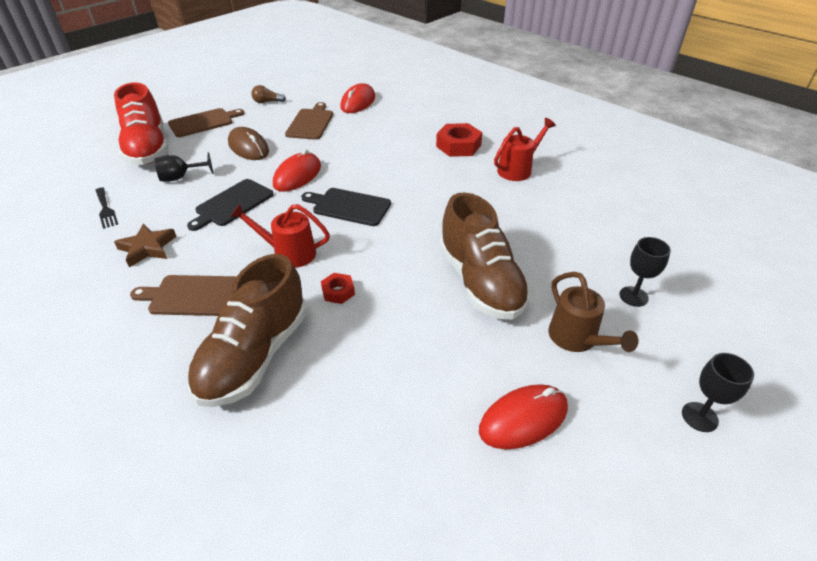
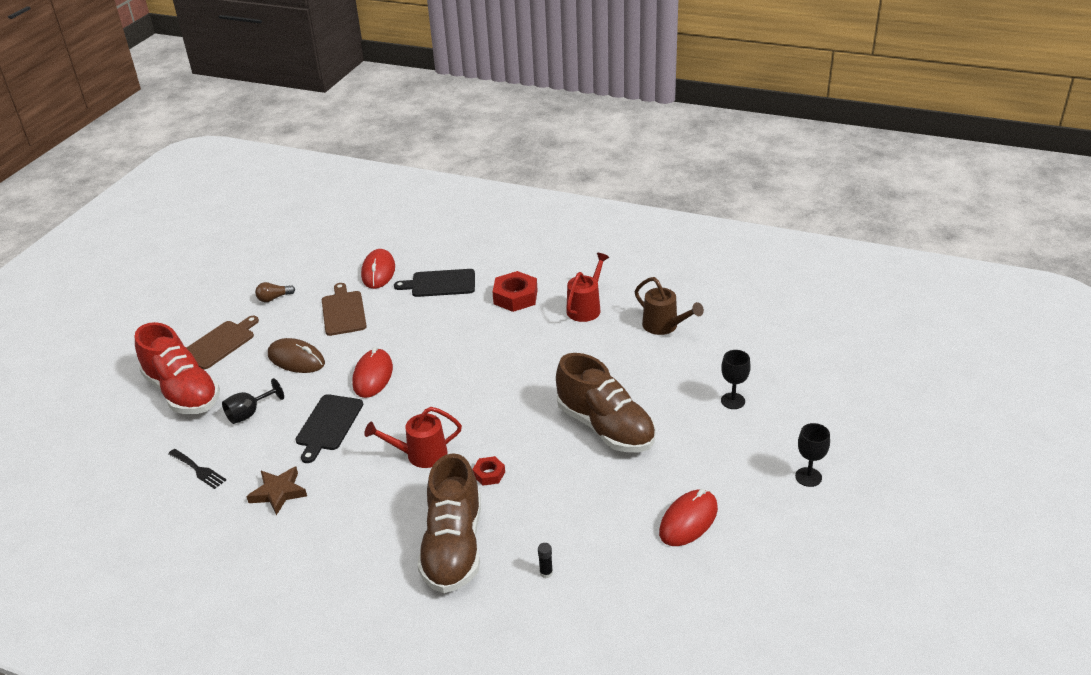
camera: 20 degrees left, 5 degrees down
brown cutting board [130,275,237,316] -> none
black cutting board [301,188,391,226] -> black cutting board moved to [394,269,475,297]
brown watering can [548,272,639,352] -> brown watering can moved to [635,277,704,335]
none -> black glue stick [538,543,553,578]

